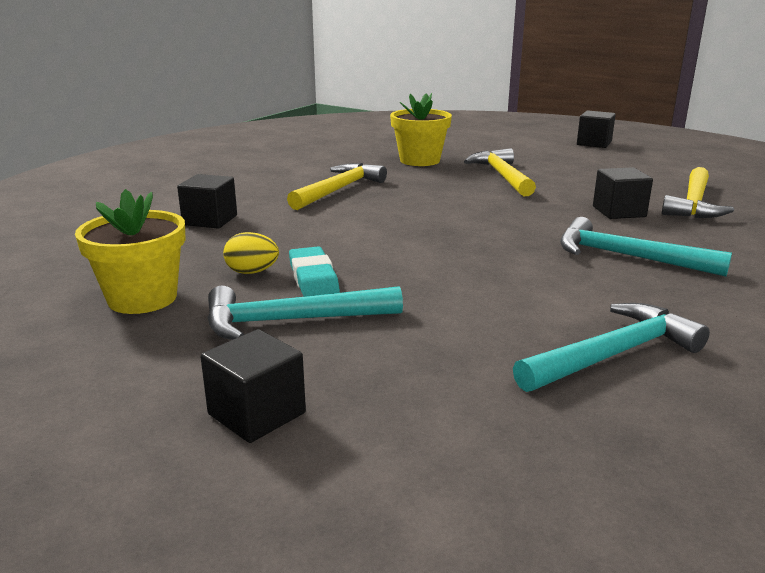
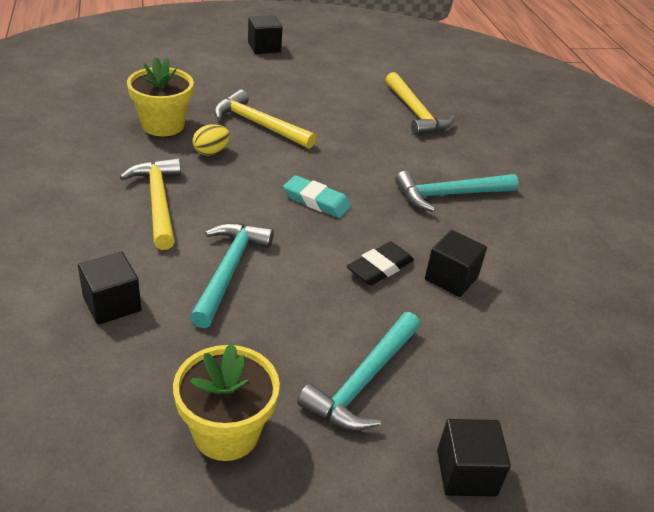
camera: 50 degrees left, 15 degrees up
yellow egg [223,232,279,274] -> yellow egg moved to [193,124,230,156]
turquoise eraser [289,246,340,297] -> turquoise eraser moved to [283,175,351,218]
turquoise hammer [513,303,710,392] -> turquoise hammer moved to [190,223,274,328]
black cube [593,167,653,219] -> black cube moved to [425,230,487,297]
none -> black eraser [347,242,414,285]

